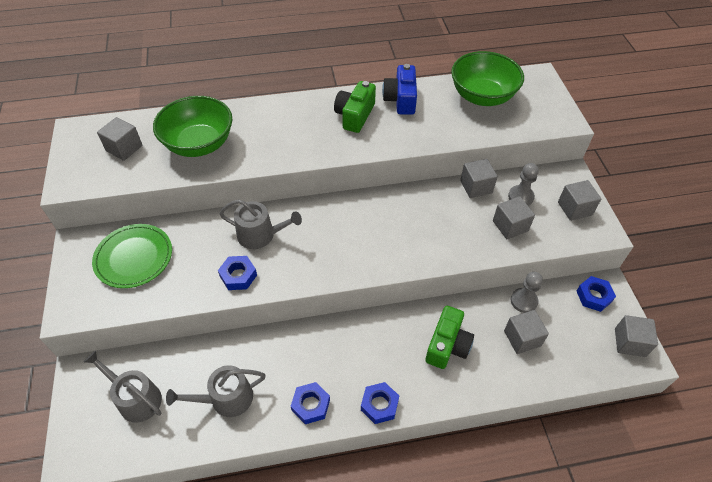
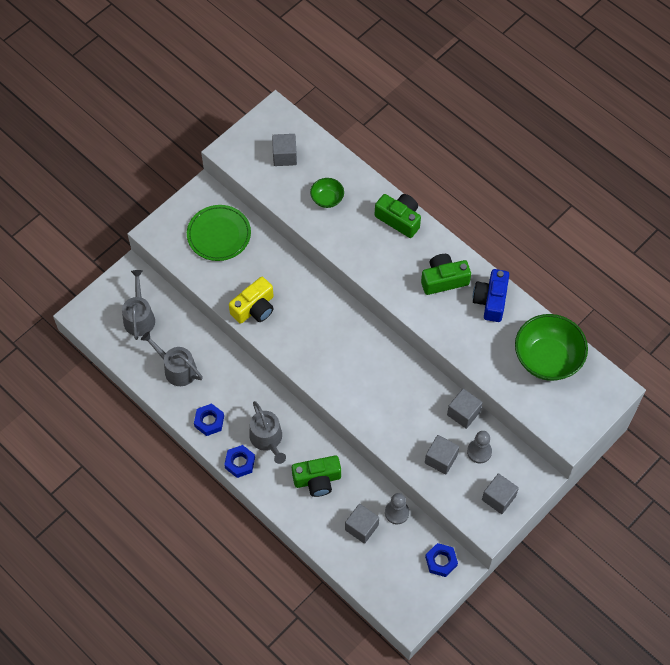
camera: 55 degrees right, 10 degrees up
green bowl [153,96,232,157] -> green bowl [310,178,344,208], size x0.50
blue nut [218,256,257,290] -> yellow camera [229,277,274,324]
grey watering can [219,199,302,249] -> grey watering can moved to [249,401,286,464]
blue camera [382,64,417,115] -> blue camera turned 45 degrees counterclockwise [473,269,509,322]
grey cube [615,315,658,357] -> none
none -> green camera [375,194,421,238]

